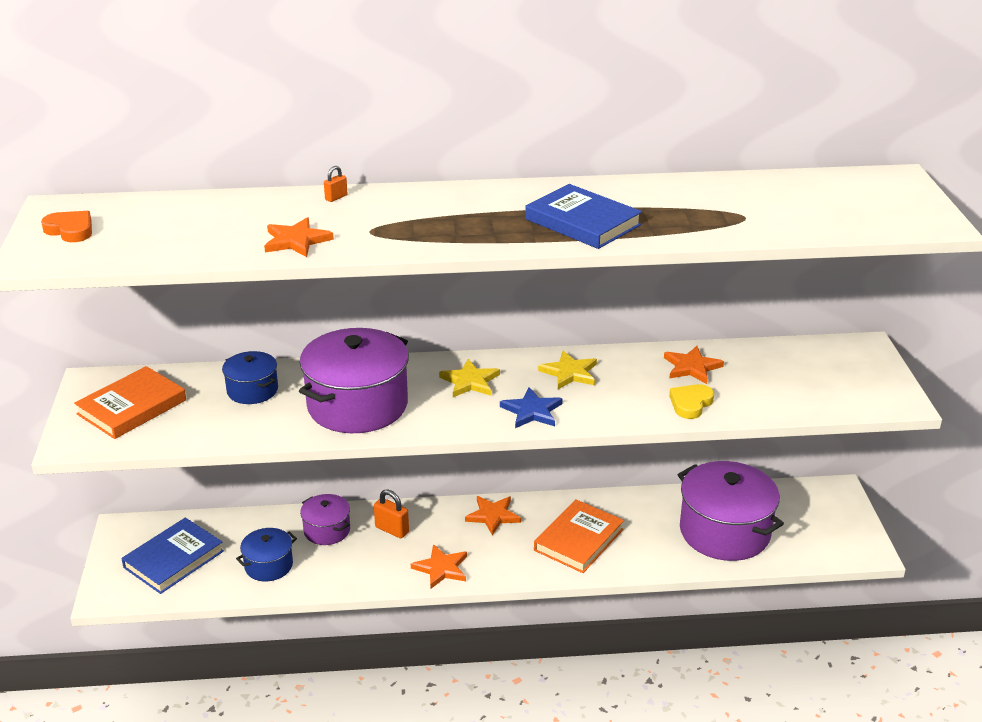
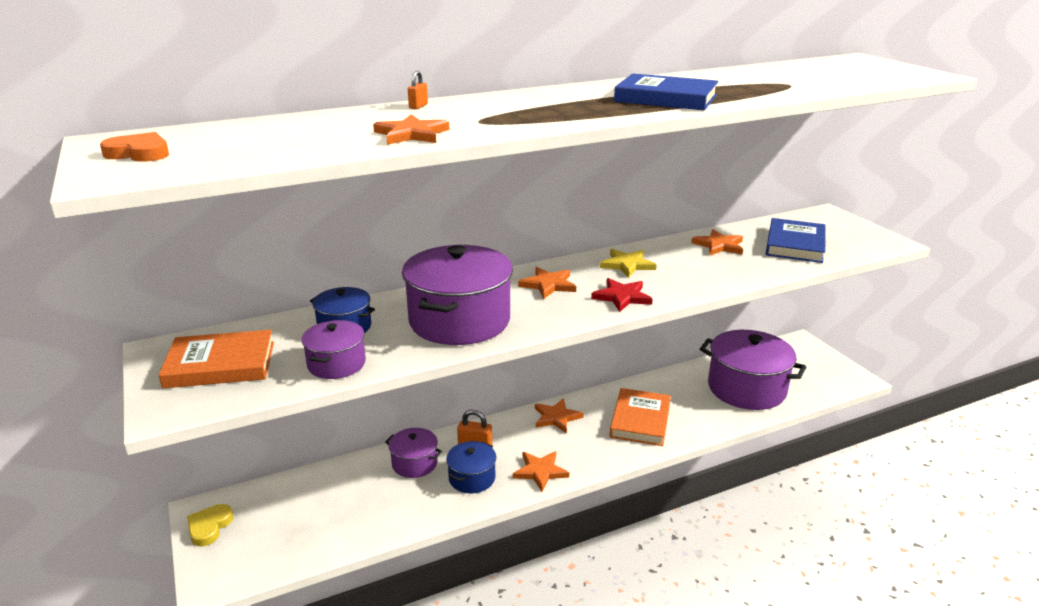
camera: 20 degrees left, 5 degrees down
orange book [74,366,186,439] -> orange book turned 60 degrees clockwise [158,330,274,389]
blue book [121,518,224,594] -> blue book moved to [766,218,826,263]
blue pot [236,528,297,581] -> blue pot moved to [446,441,496,493]
yellow star [439,359,500,397] -> orange star [518,267,576,299]
blue star [500,387,563,428] -> red star [591,278,653,312]
yellow heart [669,384,714,419] -> yellow heart moved to [187,504,233,546]
none -> purple pot [301,320,366,379]

